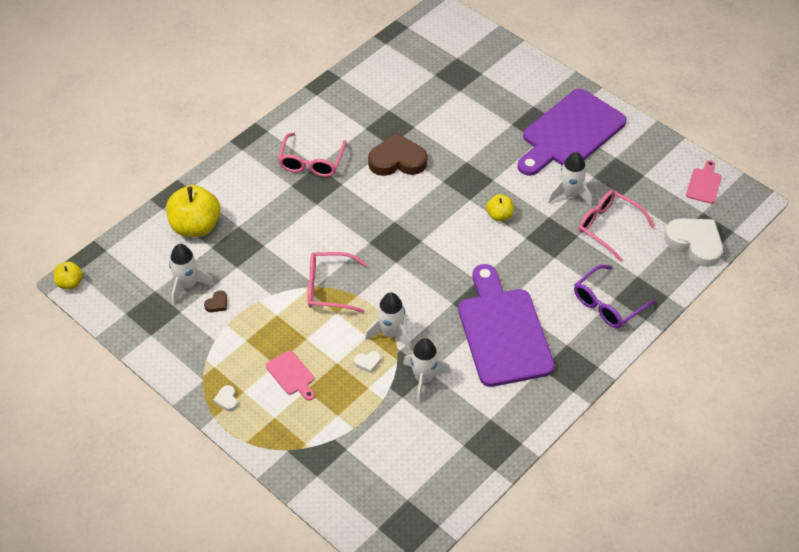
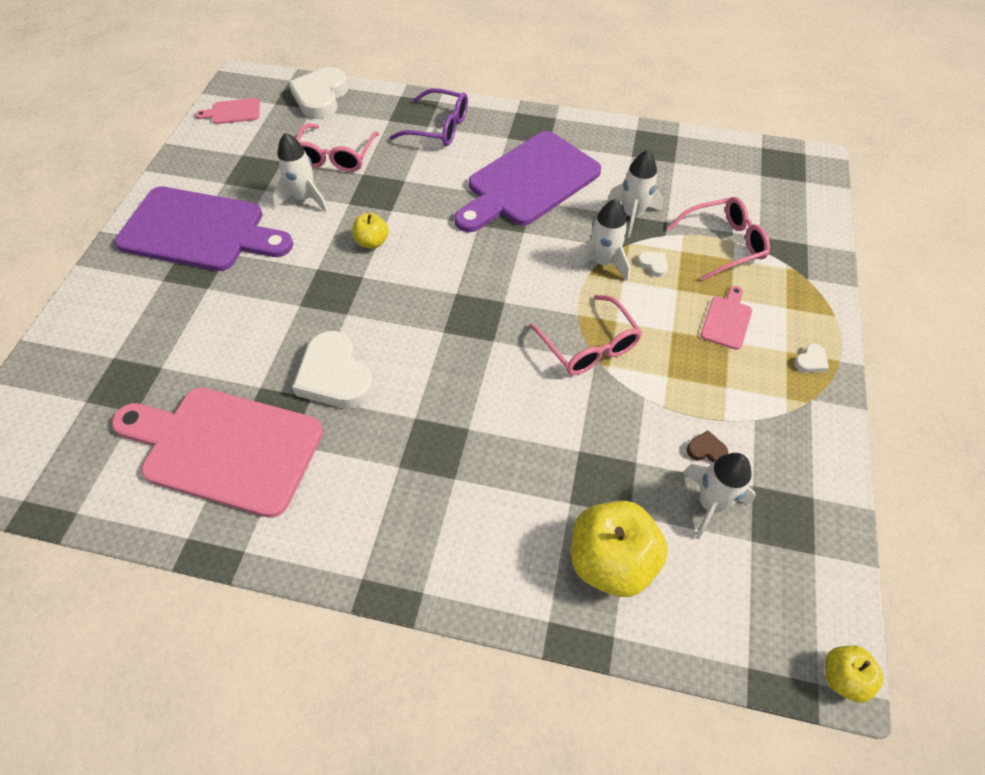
camera: 120 degrees left, 5 degrees up
pink glasses [278,132,346,177] -> pink glasses moved to [668,197,770,281]
brown heart [368,132,427,176] -> white heart [292,331,375,409]
none -> pink cutting board [112,387,323,518]

